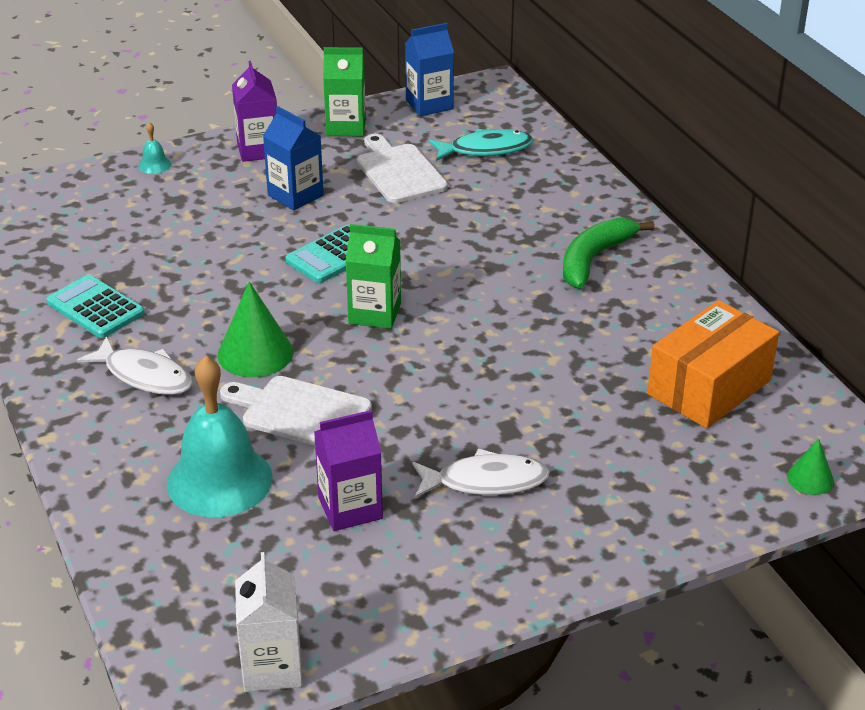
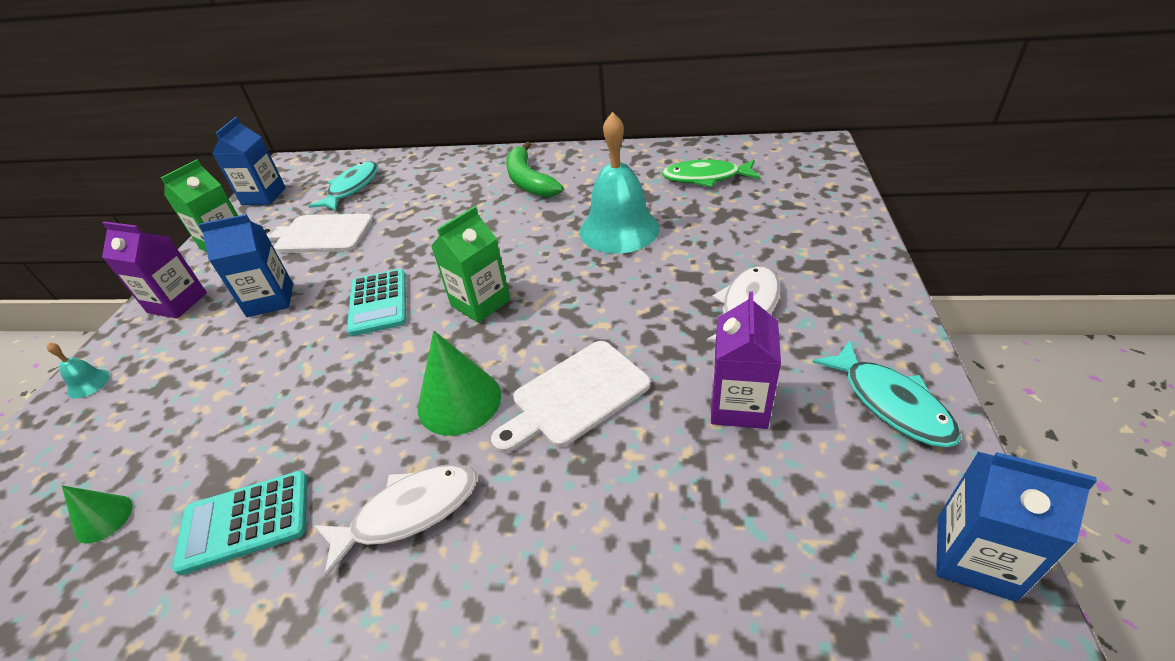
camera: 55 degrees left, 5 degrees up
turquoise bell [167,356,273,517] -> turquoise bell moved to [580,112,660,254]
white carton [235,552,303,692] -> blue carton [936,451,1097,602]
orange box [647,300,779,428] -> green fish [661,159,760,187]
green cone [787,438,834,495] -> green cone moved to [62,485,133,543]
none -> turquoise fish [812,340,961,447]

